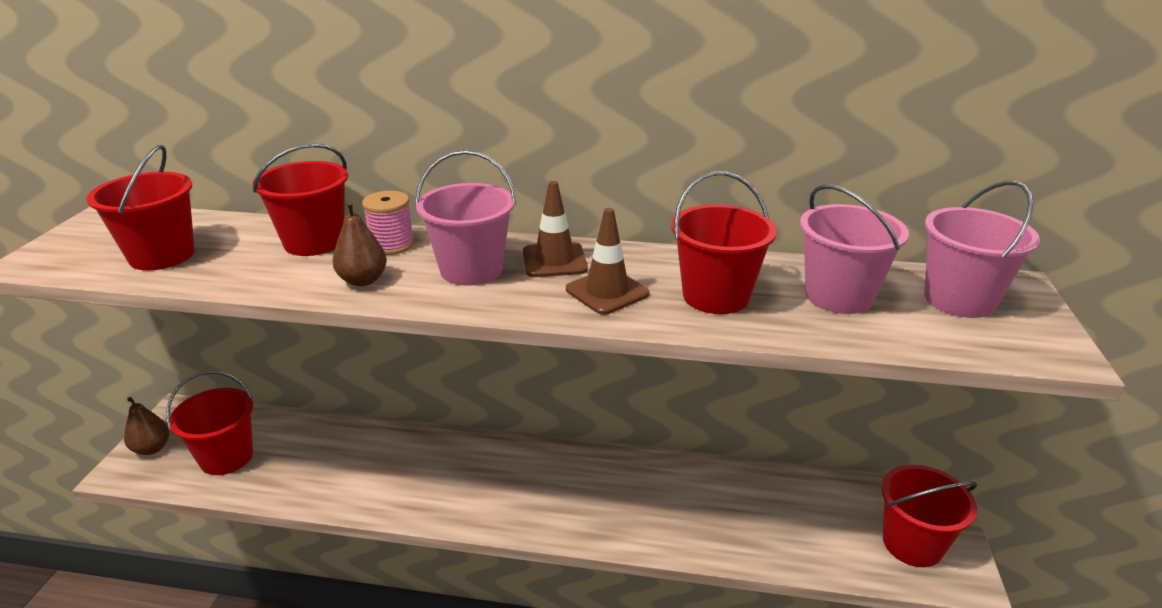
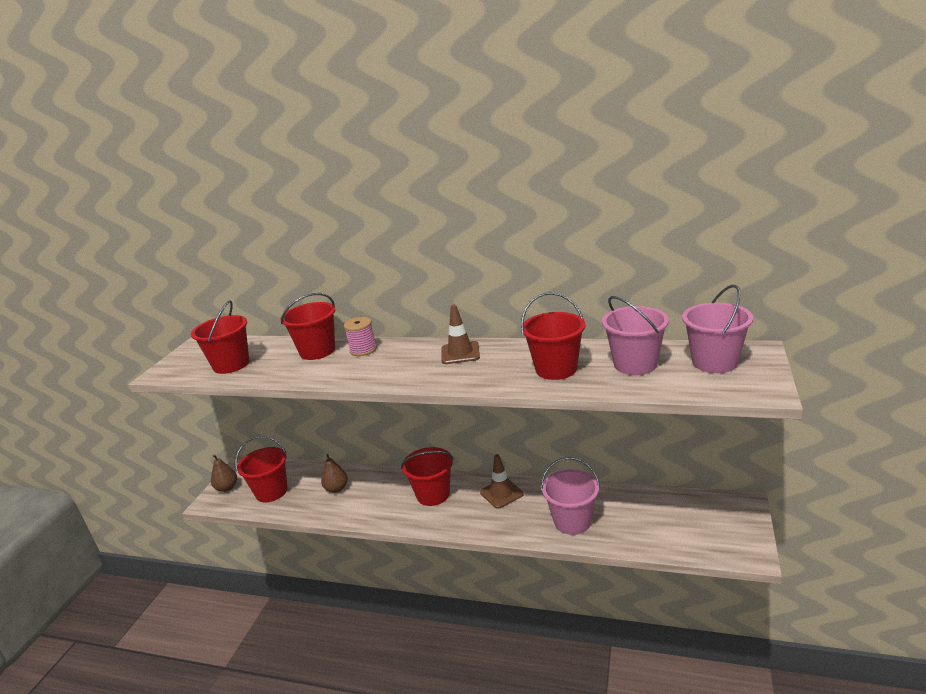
camera: 10 degrees right, 5 degrees down
brown pear [332,201,387,286] -> brown pear moved to [321,454,348,493]
pink bucket [415,150,516,286] -> pink bucket moved to [541,457,600,535]
brown traffic cone [566,208,650,315] -> brown traffic cone moved to [480,454,524,509]
red bucket [881,465,977,567] -> red bucket moved to [401,447,454,506]

